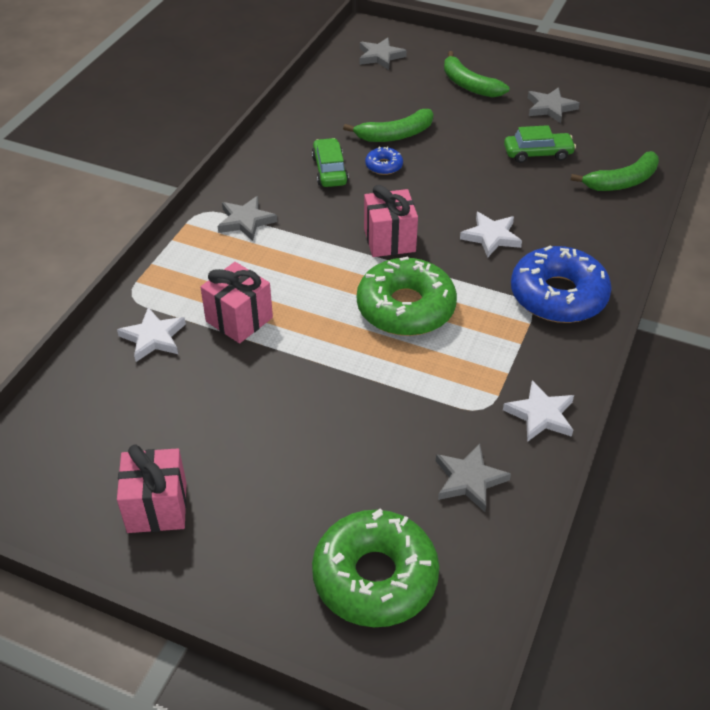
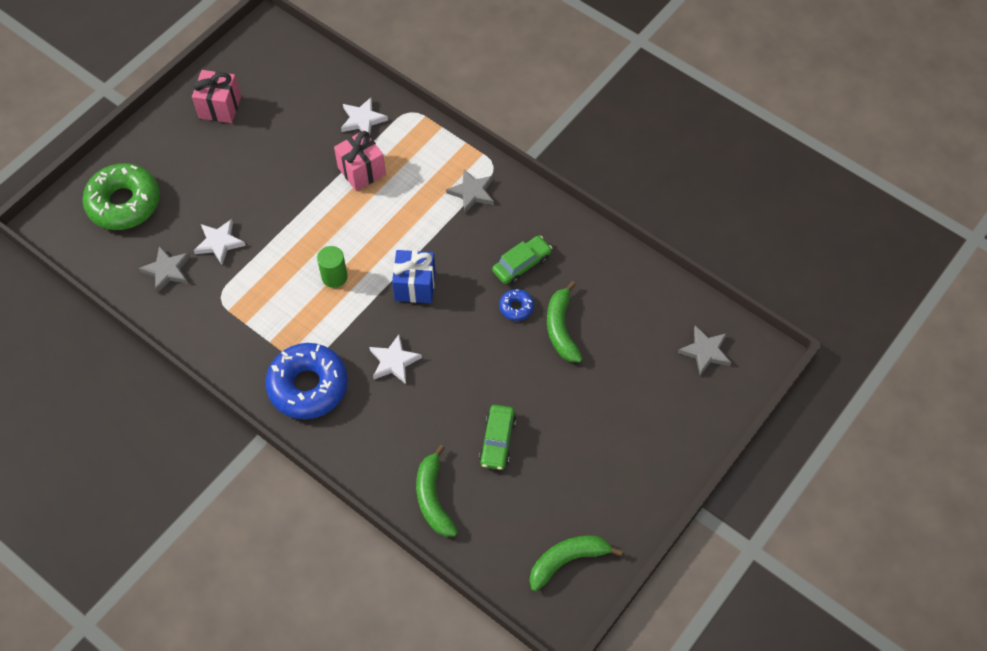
camera: 105 degrees right, 15 degrees up
green car [312,138,349,187] -> green car turned 45 degrees counterclockwise [492,236,552,285]
green donut [357,257,457,336] -> green cylinder [317,246,348,288]
pink gift [364,185,418,257] -> blue gift [392,250,436,303]
green banana [444,51,509,98] -> green banana moved to [530,536,623,592]
white star [503,380,574,442] -> white star moved to [194,219,246,265]
grey star [528,87,580,123] -> none

